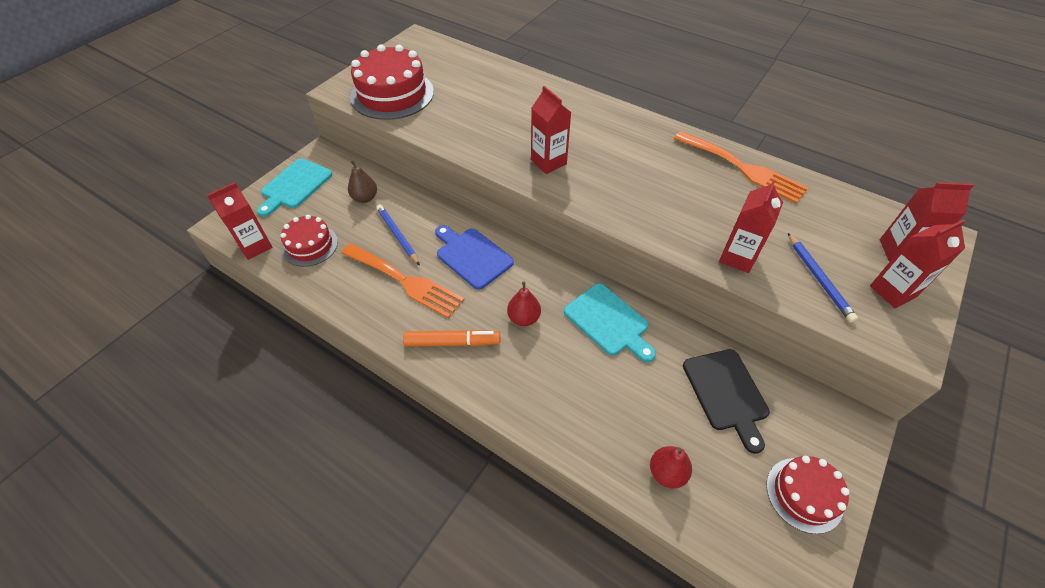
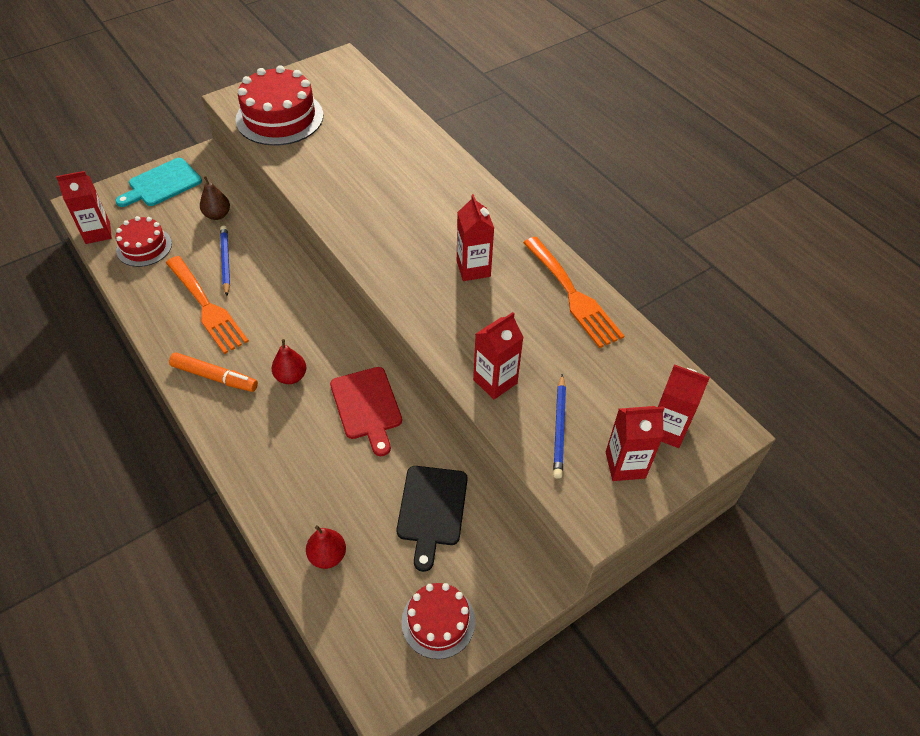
camera: 20 degrees right, 0 degrees up
blue cutting board [435,225,514,290] -> none
red carton [531,86,572,174] -> red carton moved to [457,194,494,281]
turquoise cutting board [564,283,656,362] -> red cutting board [330,367,402,456]

